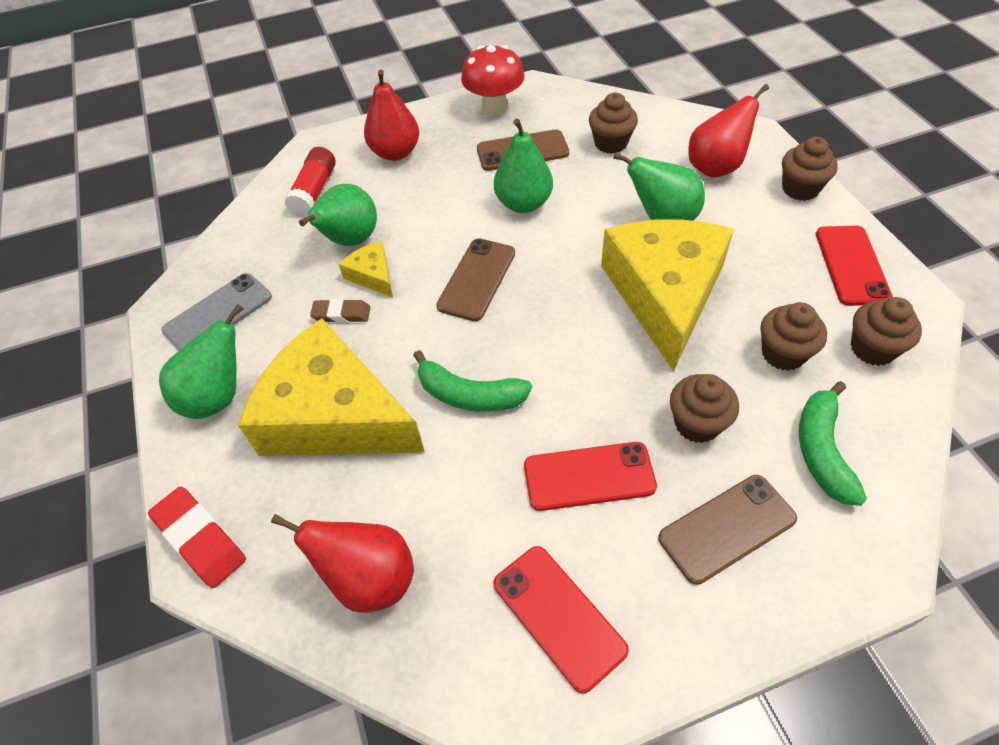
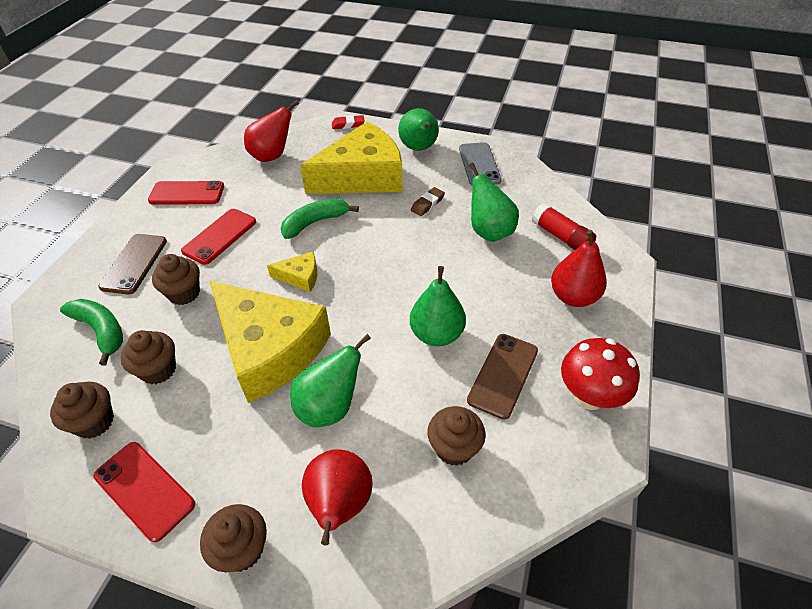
camera: 125 degrees right, 5 degrees down
red eraser [148,486,246,588] -> red eraser [332,115,365,129], size x0.64
yellow cheese [339,241,393,297] -> yellow cheese moved to [267,252,317,292]
brown phone [436,238,515,321] -> none

